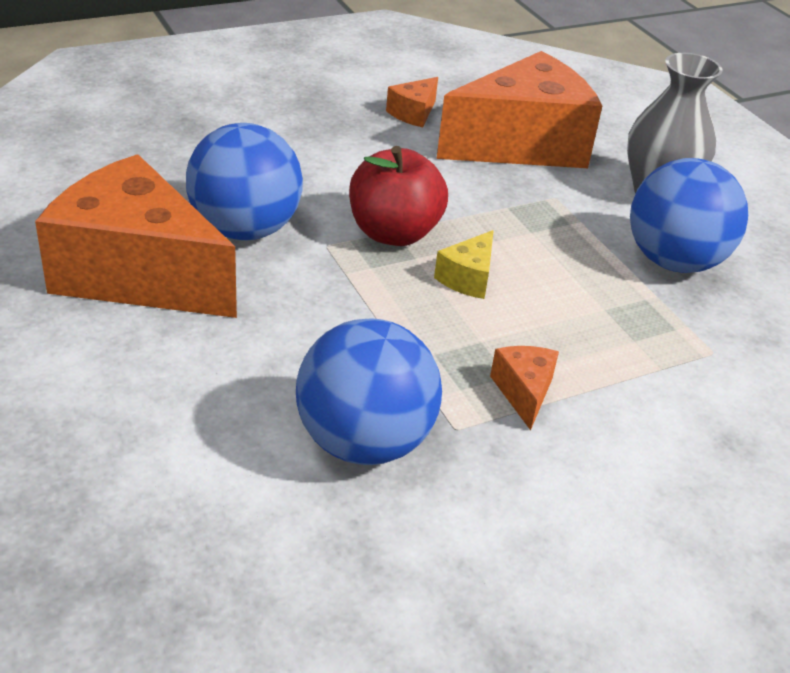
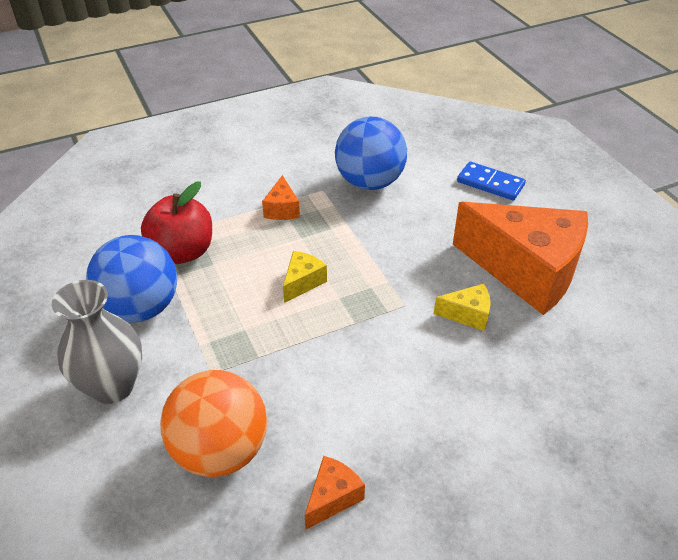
camera: 175 degrees left, 5 degrees up
blue ball [186,123,303,240] -> yellow cheese [434,284,490,331]
red apple [349,146,448,246] -> red apple moved to [141,181,212,264]
orange cheese [437,51,602,168] -> orange ball [160,370,267,477]
none -> blue domino [457,162,526,200]

